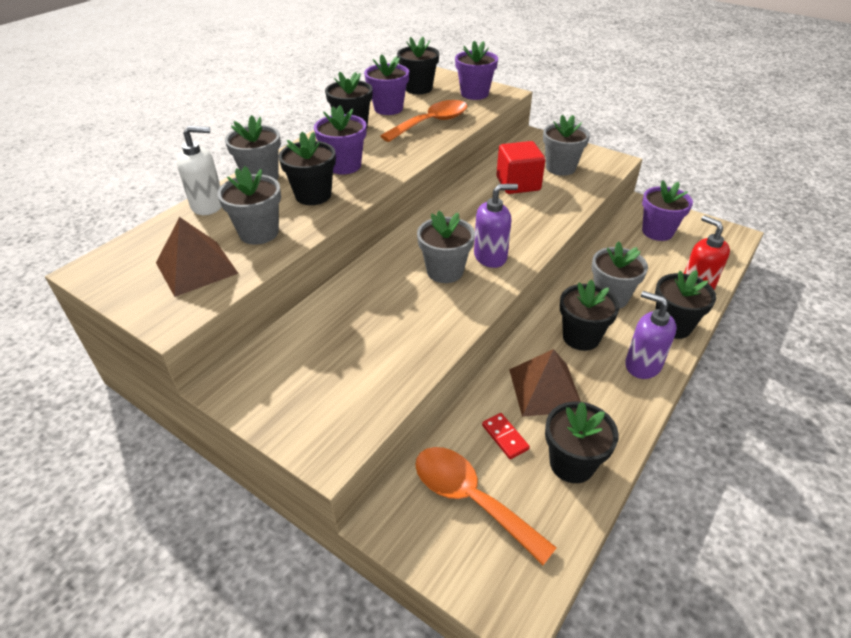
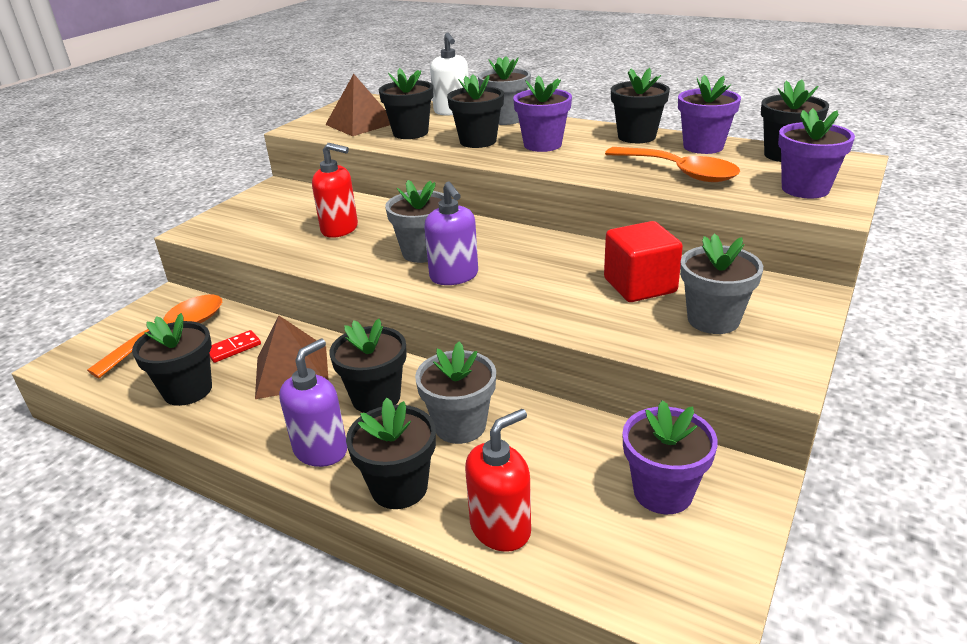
camera: 85 degrees right, 10 degrees down
grey flower pot [217,166,281,245] -> black flower pot [379,68,433,139]
none -> red soap dispenser [312,143,358,238]

